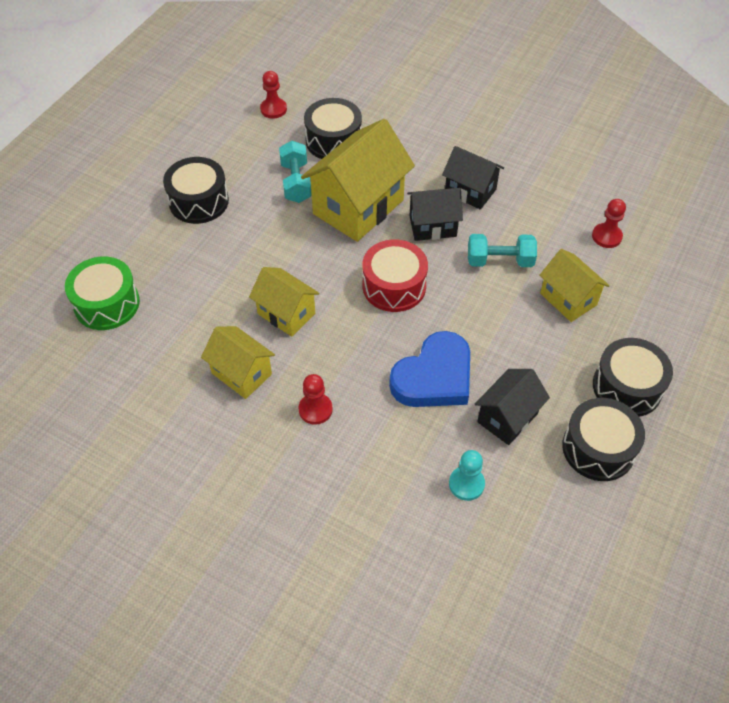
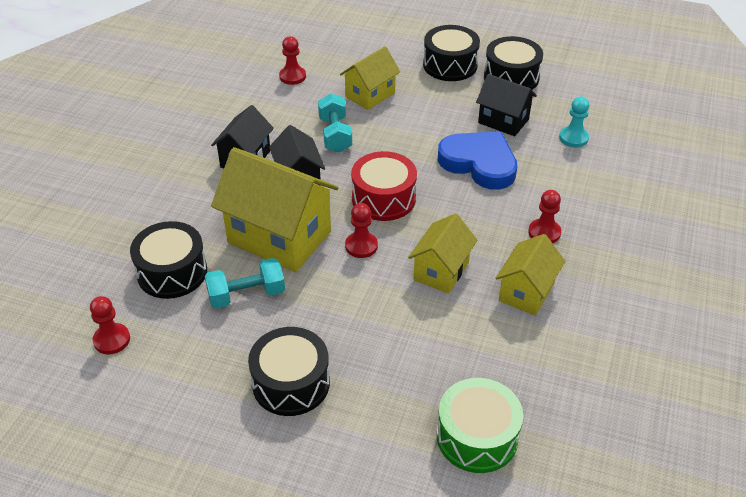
camera: 100 degrees left, 10 degrees down
none -> red pawn [345,203,378,258]

